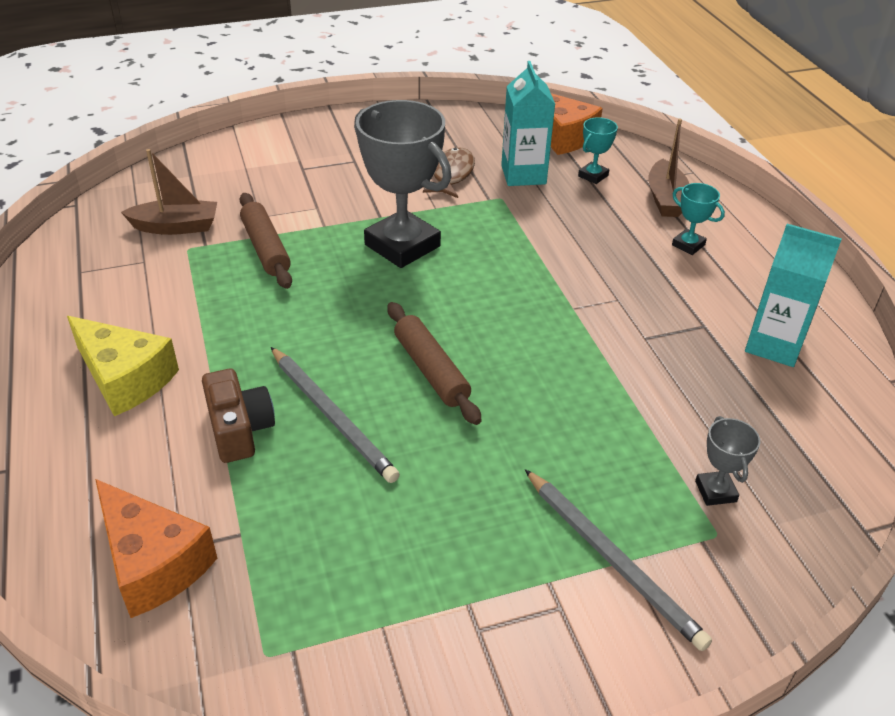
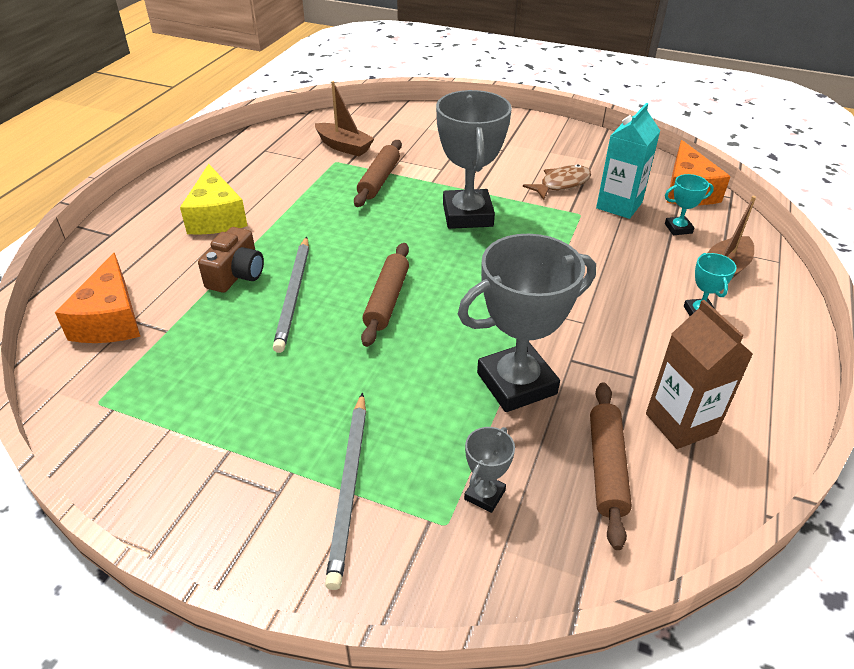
camera: 40 degrees right, 0 degrees up
turquoise carton [745,224,842,367] -> brown carton [646,300,753,449]
none -> grey trophy [458,234,596,412]
none -> brown rolling pin [590,382,632,550]

